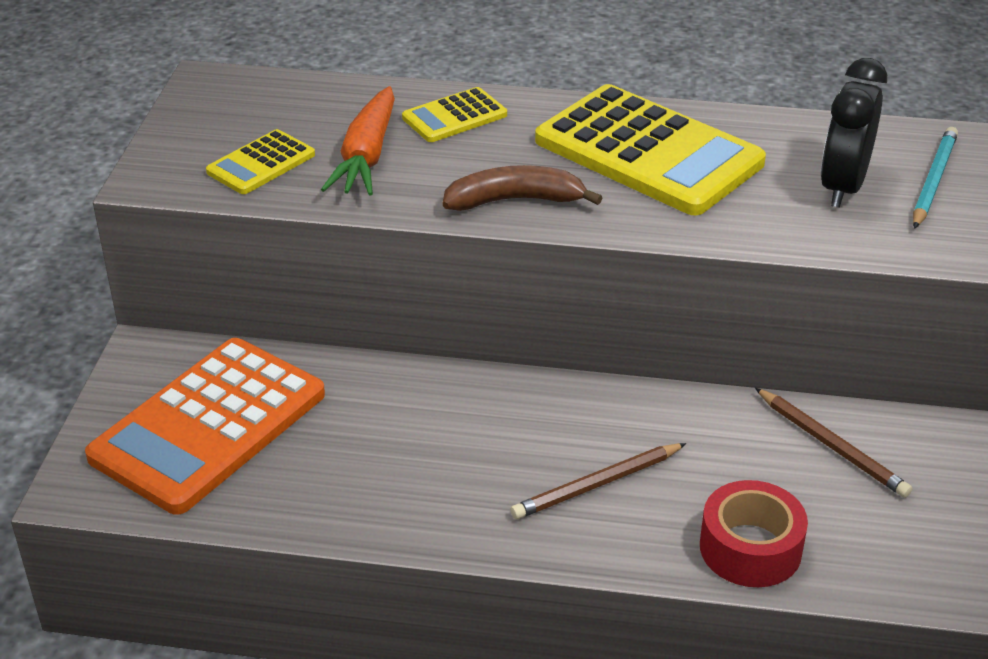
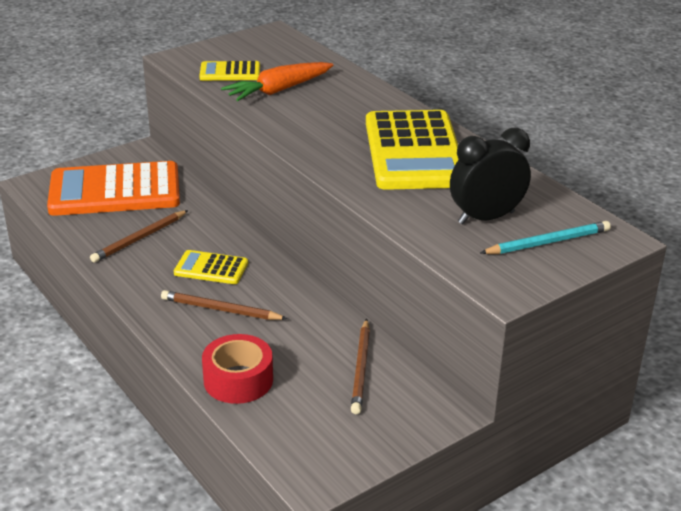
camera: 45 degrees right, 5 degrees down
yellow calculator [402,87,507,142] -> yellow calculator moved to [174,250,248,284]
brown banana [443,165,603,211] -> none
none -> brown pencil [90,210,188,263]

